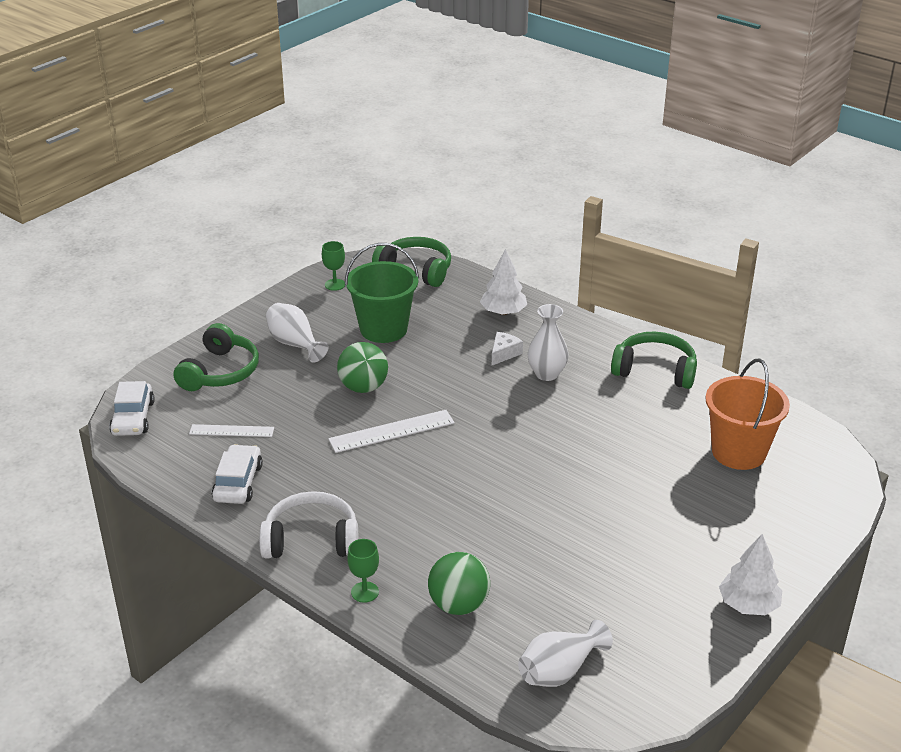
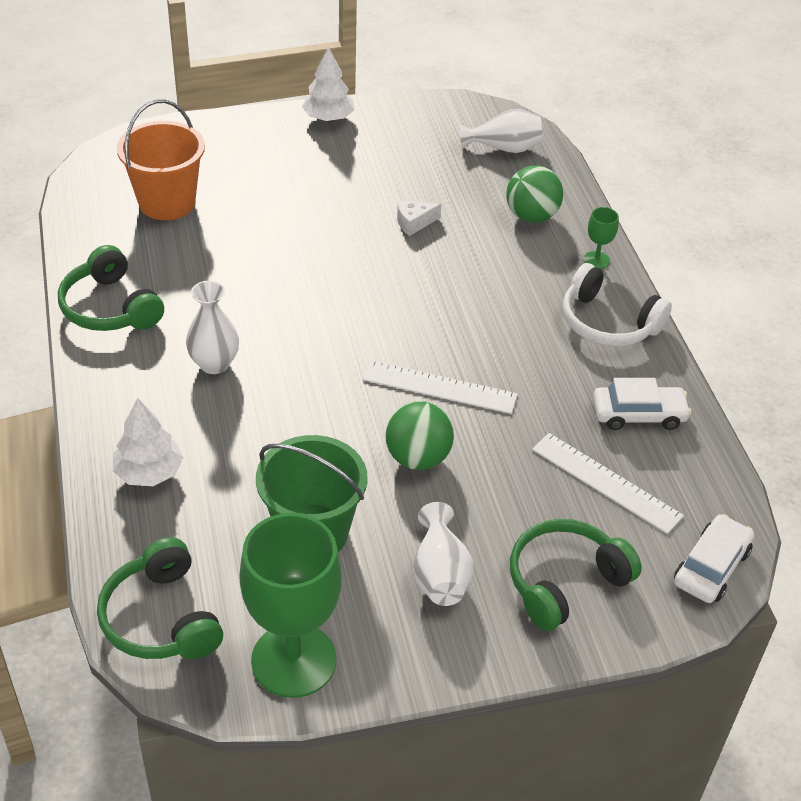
camera: 145 degrees left, 10 degrees up
white ruler [189,424,274,437] -> white ruler [532,433,684,534], size x1.51
white car [212,444,263,504] -> white car turned 135 degrees counterclockwise [593,378,691,430]
green goblet [322,241,345,291] -> green goblet [239,513,342,698], size x2.40
white cheese [492,332,523,365] -> white cheese moved to [397,200,441,236]

